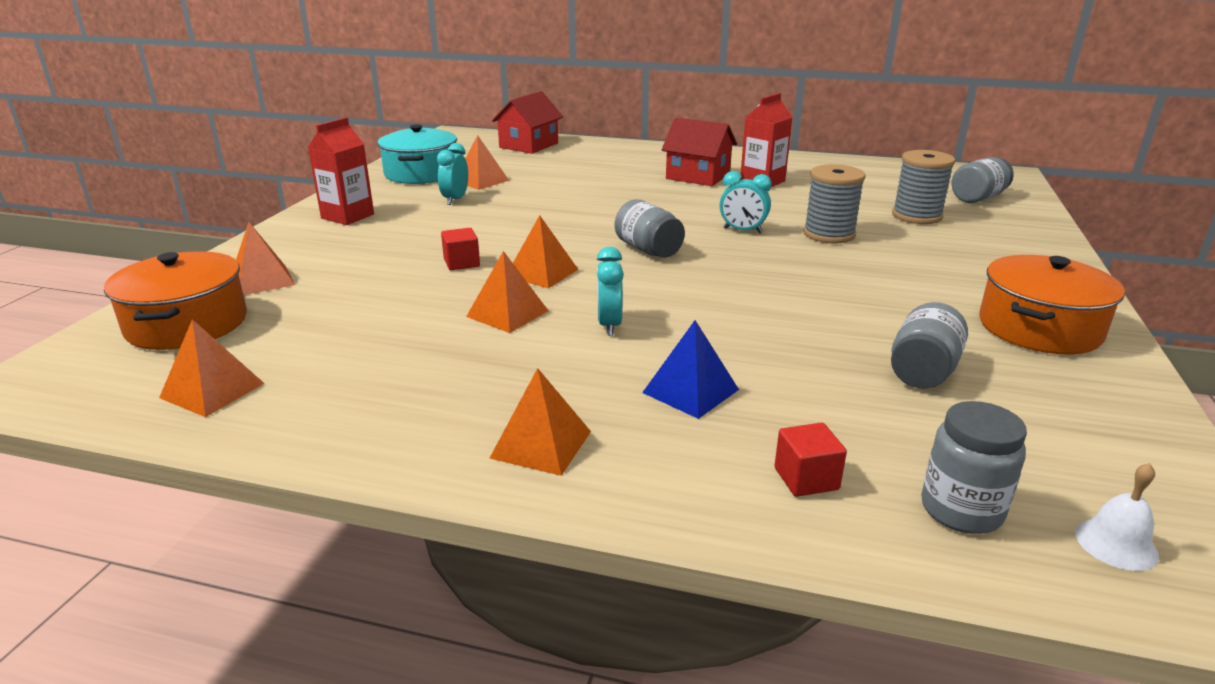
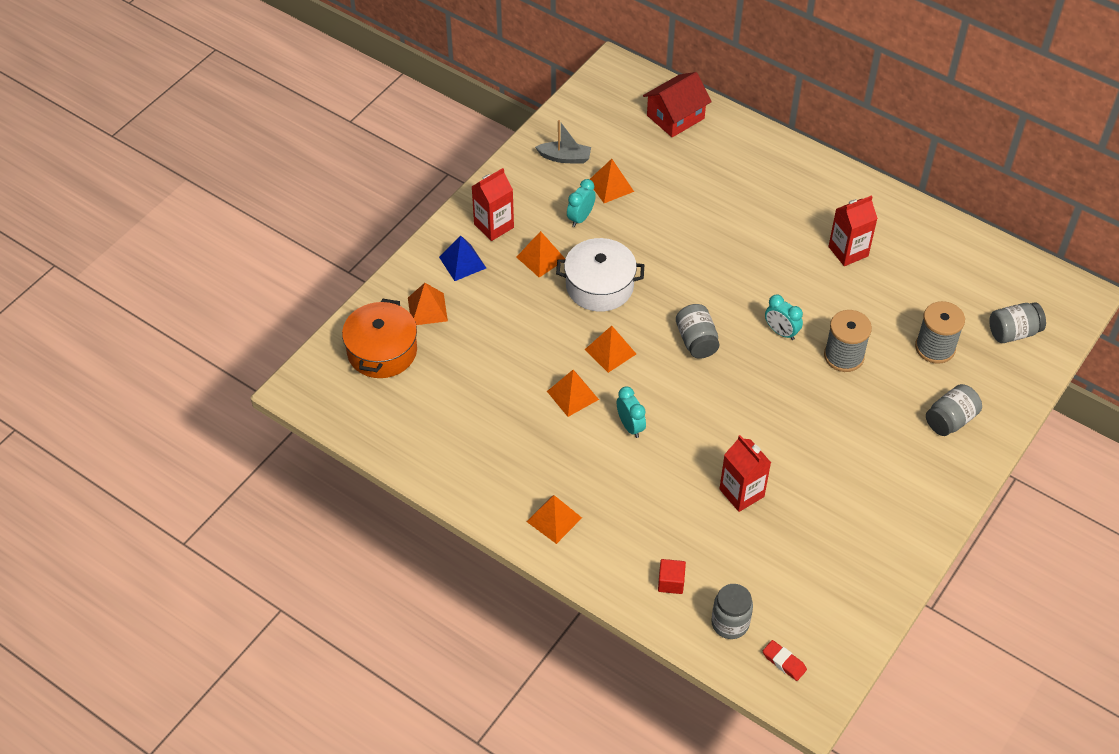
camera: 20 degrees right, 25 degrees up
orange pyramid [159,319,264,417] -> orange pyramid moved to [516,231,565,278]
turquoise pot [378,124,457,184] -> grey boat [535,120,591,163]
red cube [441,228,480,270] -> none
turquoise clock [597,247,624,336] -> turquoise clock turned 135 degrees clockwise [617,387,646,438]
blue pyramid [642,320,739,419] -> blue pyramid moved to [439,236,486,281]
red house [662,118,737,186] -> none
grey jar [891,302,968,389] -> grey jar moved to [926,384,982,436]
orange pot [979,255,1125,354] -> none
white bell [1075,463,1159,571] -> red eraser [763,640,807,681]
none -> white pot [556,238,644,312]
none -> red carton [719,435,771,512]

